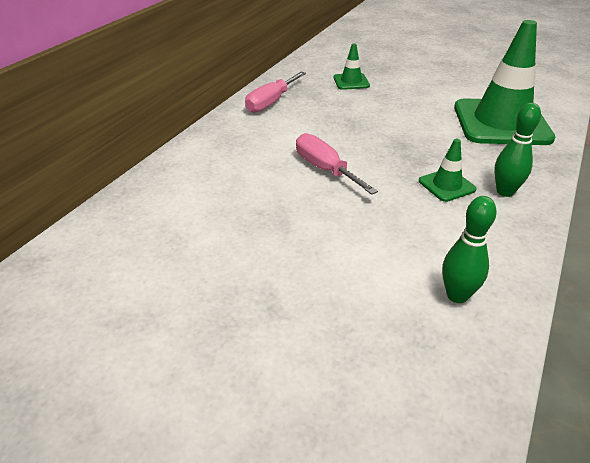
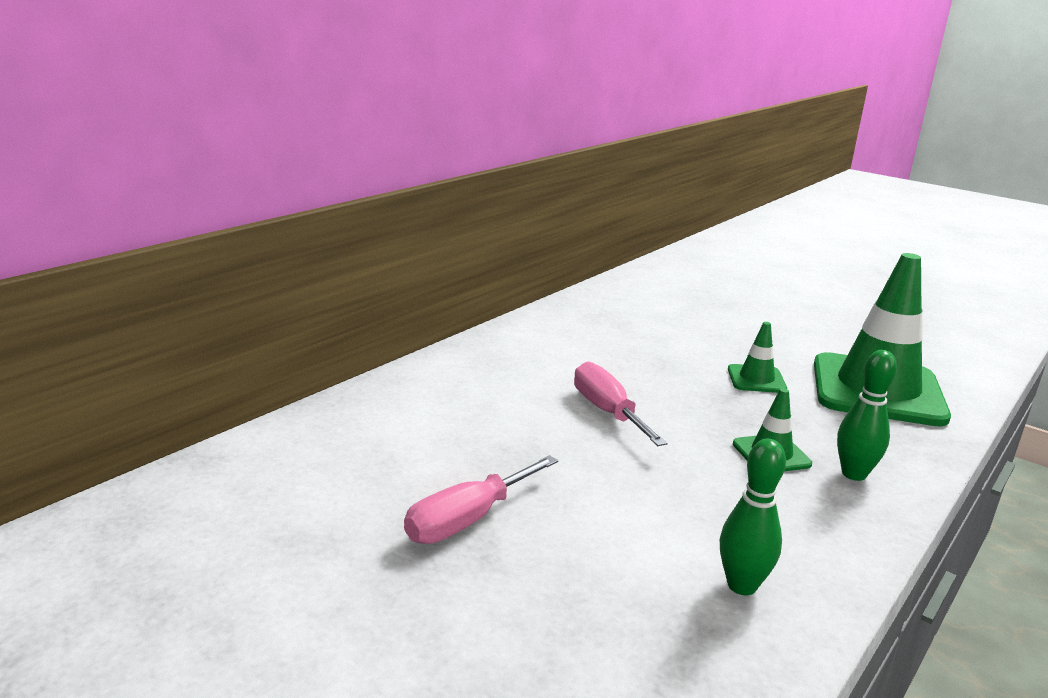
camera: 10 degrees right, 15 degrees down
pink screwdriver [245,72,306,113] -> pink screwdriver moved to [404,455,558,544]
green traffic cone [333,43,370,90] -> green traffic cone moved to [728,322,787,393]

